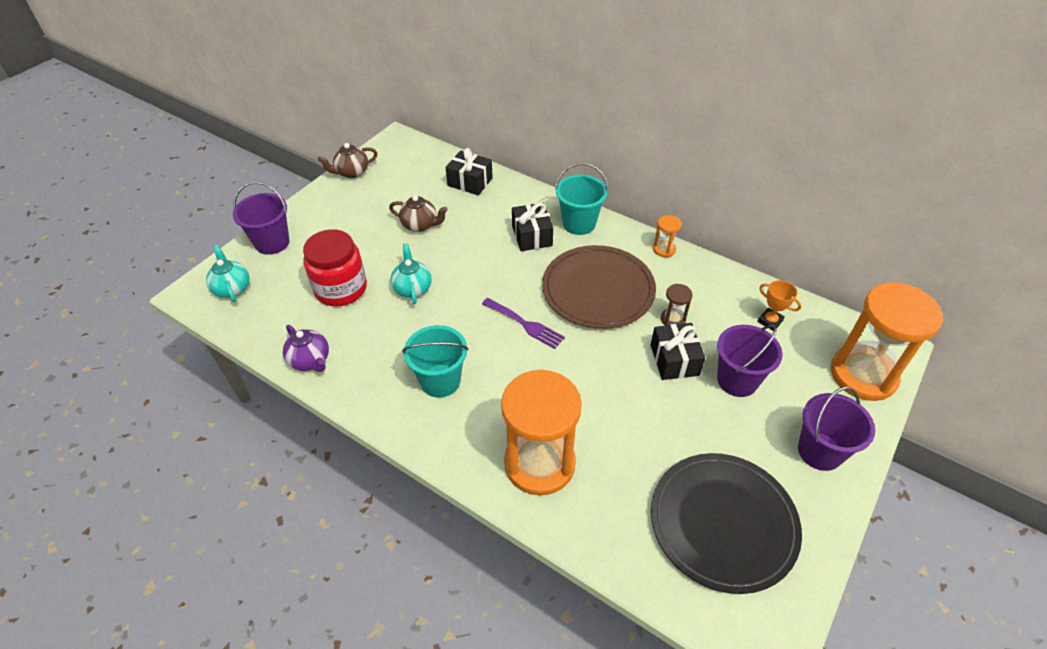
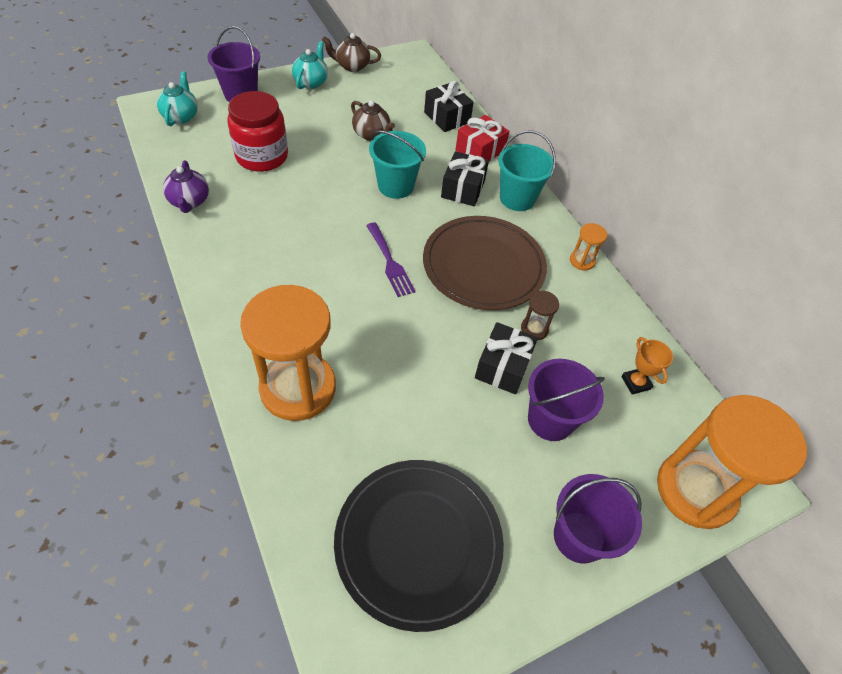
camera: 25 degrees right, 5 degrees up
turquoise teapot [391,243,432,304] -> turquoise teapot moved to [292,41,328,89]
turquoise bucket [402,325,469,398] -> turquoise bucket moved to [369,130,426,199]
none -> red gift [455,115,509,161]

